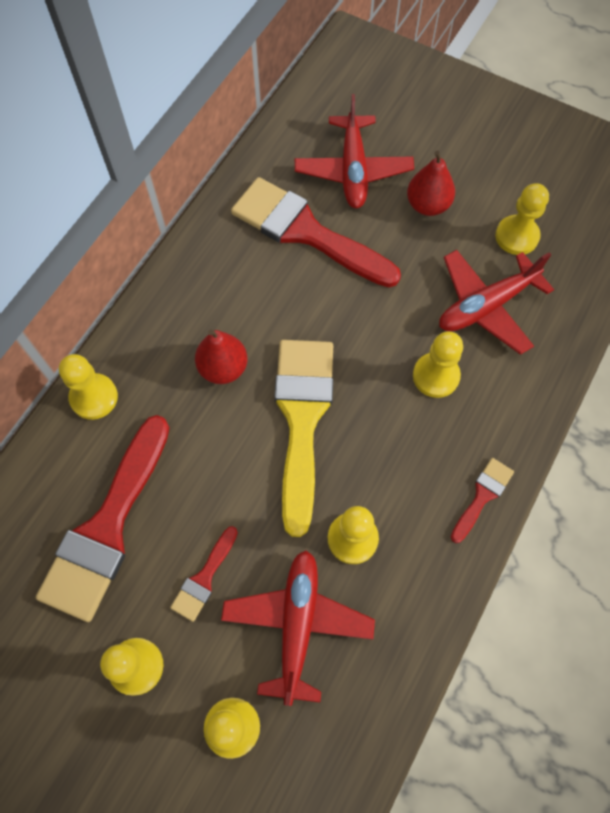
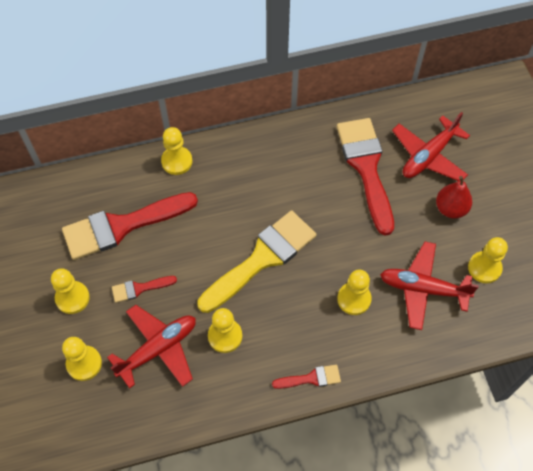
camera: 45 degrees right, 5 degrees down
red pear [195,329,247,384] -> none

